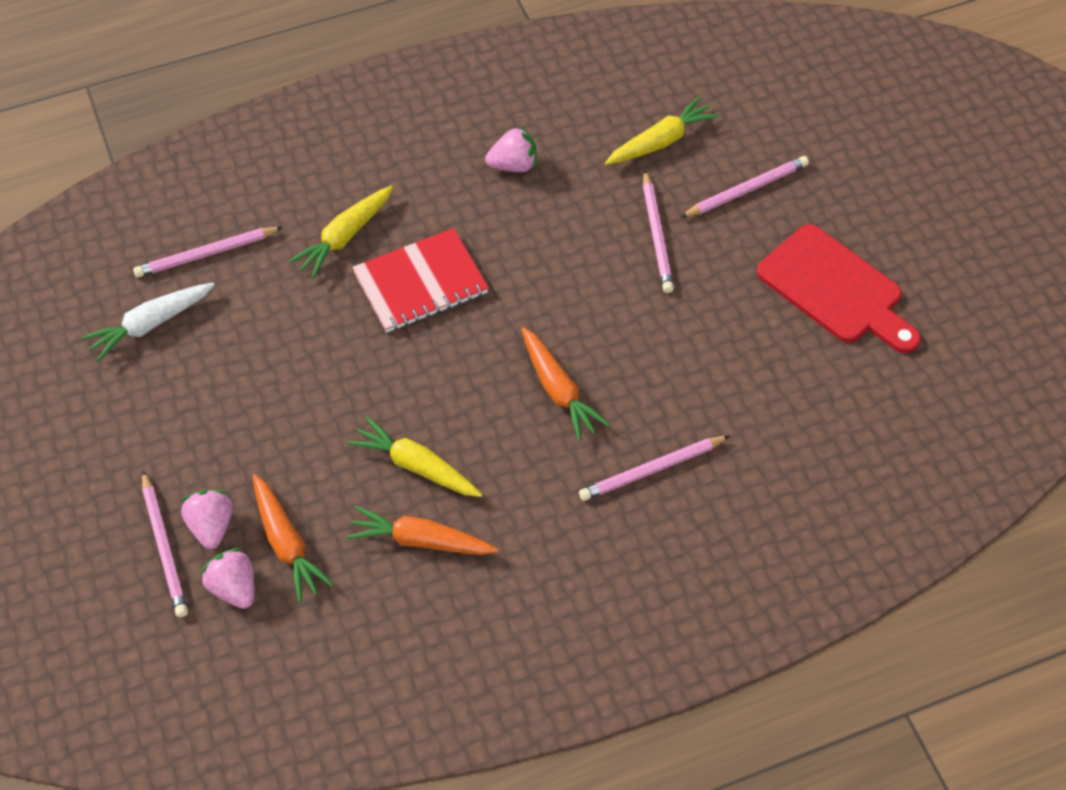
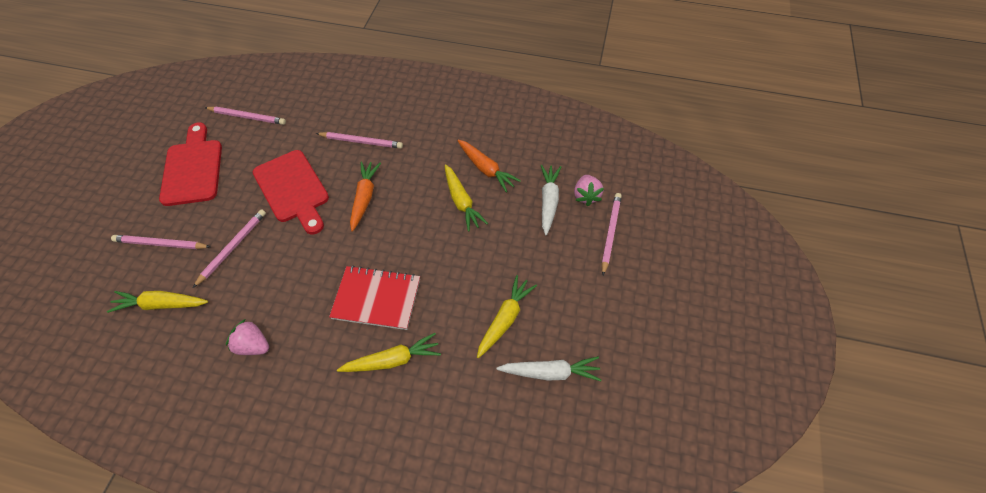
camera: 145 degrees left, 0 degrees up
pink pencil [133,227,283,278] -> pink pencil moved to [204,107,286,125]
pink strawberry [181,490,233,549] -> none
orange carrot [253,474,334,602] -> white carrot [541,165,561,235]
none -> red cutting board [253,150,329,234]
none -> yellow carrot [477,275,537,358]

